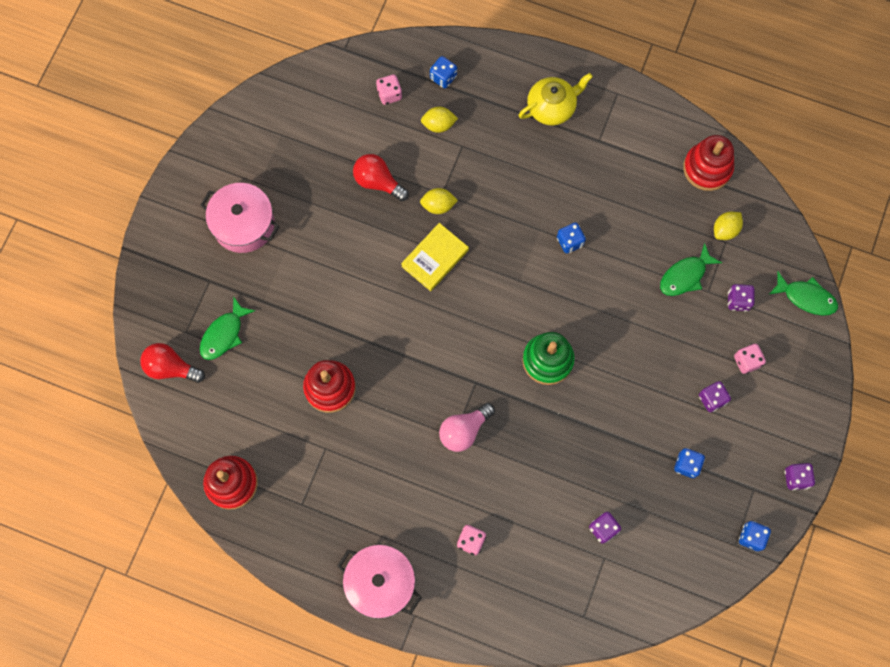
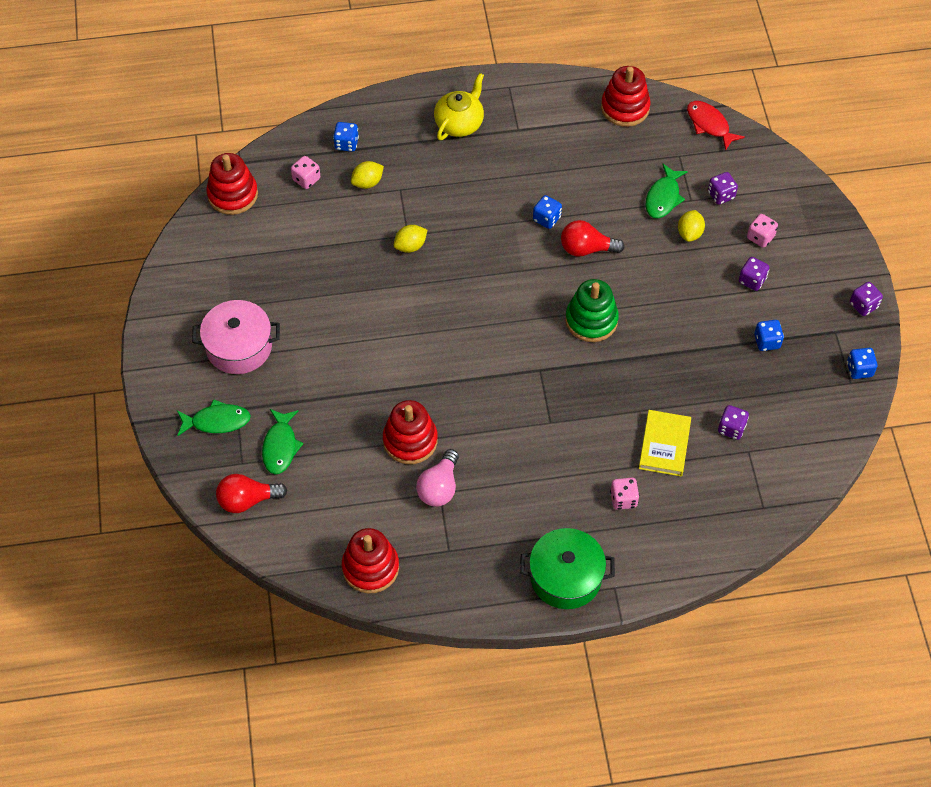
camera: 30 degrees left, 15 degrees down
pink pot [337,545,422,619] -> green pot [520,528,615,609]
red light bulb [353,154,409,201] -> red light bulb moved to [561,220,625,257]
yellow book [401,223,469,291] -> yellow book moved to [639,410,691,477]
pink light bulb [439,403,495,452] -> pink light bulb moved to [416,449,459,507]
yellow lemon [714,212,743,240] -> yellow lemon moved to [678,210,705,242]
green fish [768,271,838,316] -> green fish moved to [177,399,251,436]
none -> red stacking toy [207,153,258,215]
none -> red fish [687,101,745,151]

